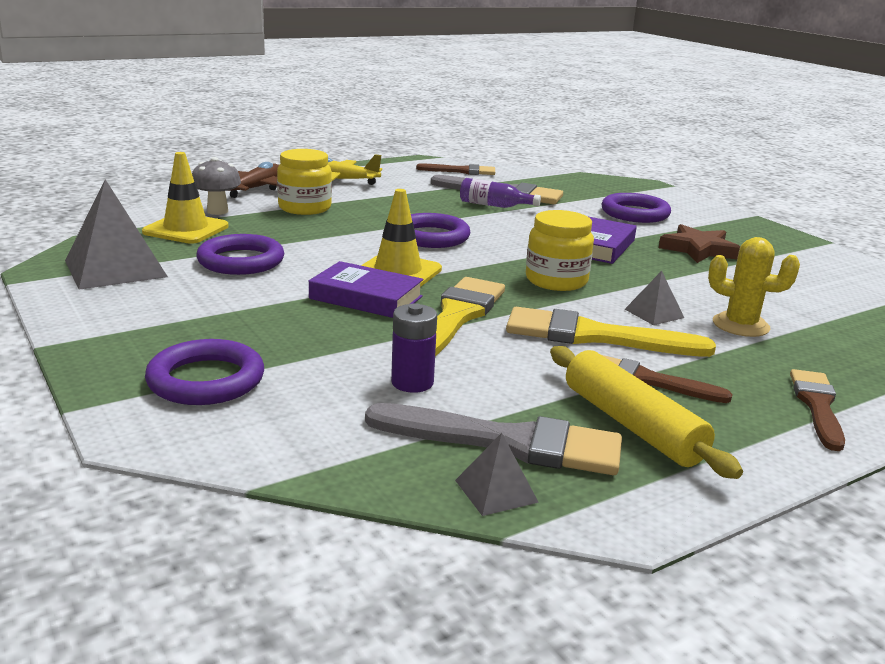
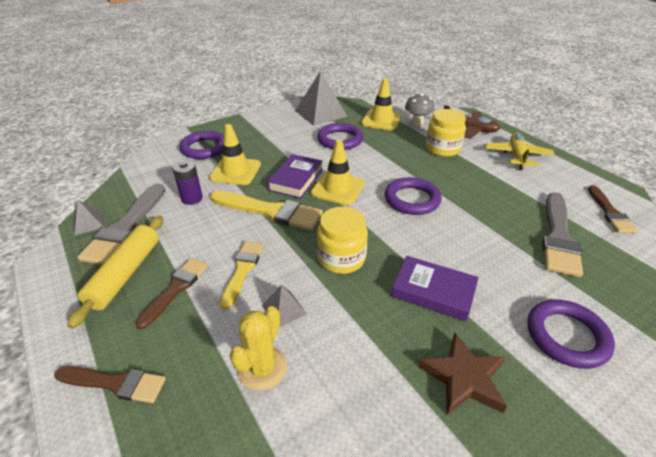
camera: 90 degrees right, 15 degrees up
purple bottle [460,178,541,208] -> none
yellow brush [506,307,716,357] -> yellow brush [220,241,264,310], size x0.63
yellow rolling pin [550,346,743,479] -> yellow rolling pin turned 45 degrees counterclockwise [67,216,163,329]
none -> yellow traffic cone [209,124,261,185]

